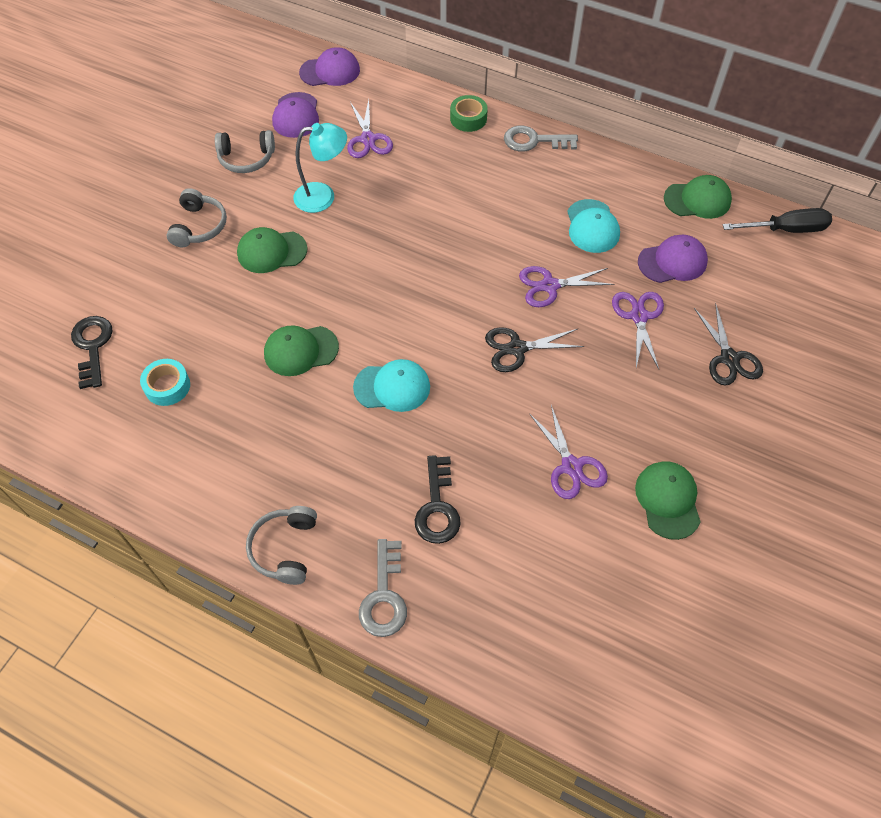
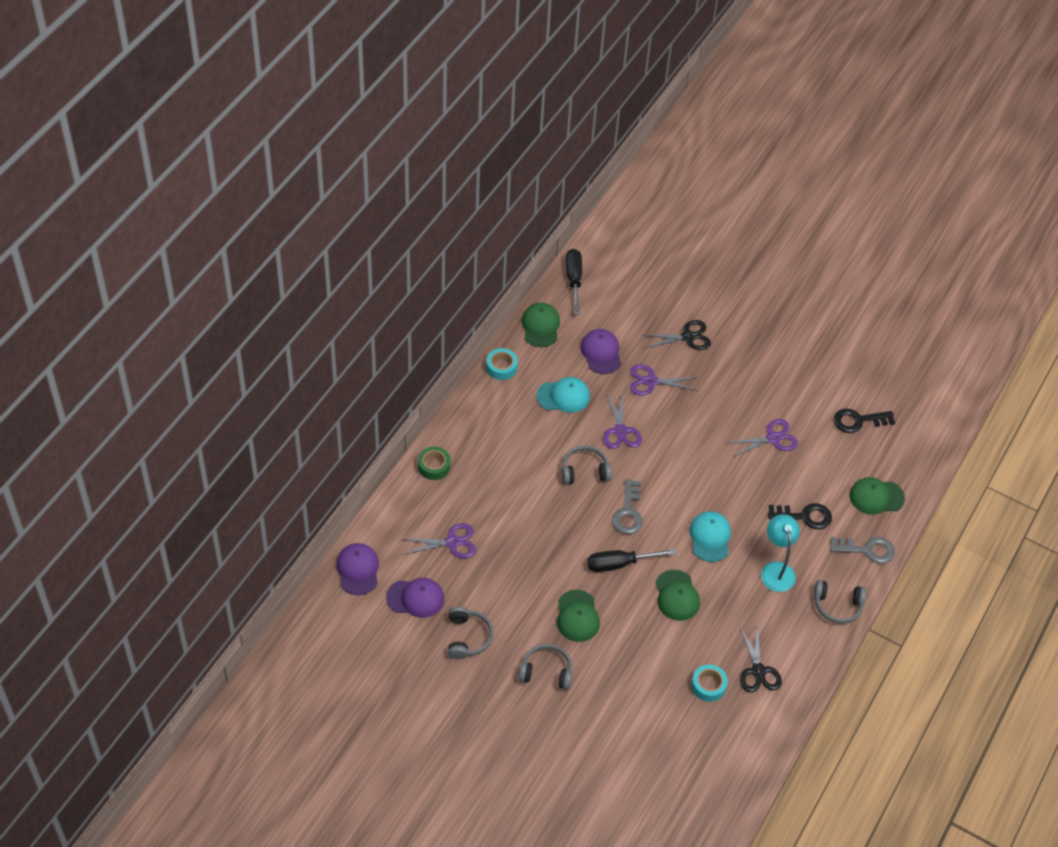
camera: 90 degrees left, 5 degrees down
black key [71,316,113,389] -> black key moved to [833,409,895,433]
turquoise lamp [293,123,347,213] -> turquoise lamp moved to [761,514,800,592]
black scissors [485,327,585,372] -> black scissors moved to [740,625,782,693]
grey key [504,126,578,152] -> grey key moved to [612,479,643,534]
green cap [635,461,700,540] -> green cap moved to [850,477,905,515]
none -> turquoise tape [486,348,518,380]
none -> grey headphones [562,446,612,485]
none -> black screwdriver [587,549,676,572]

